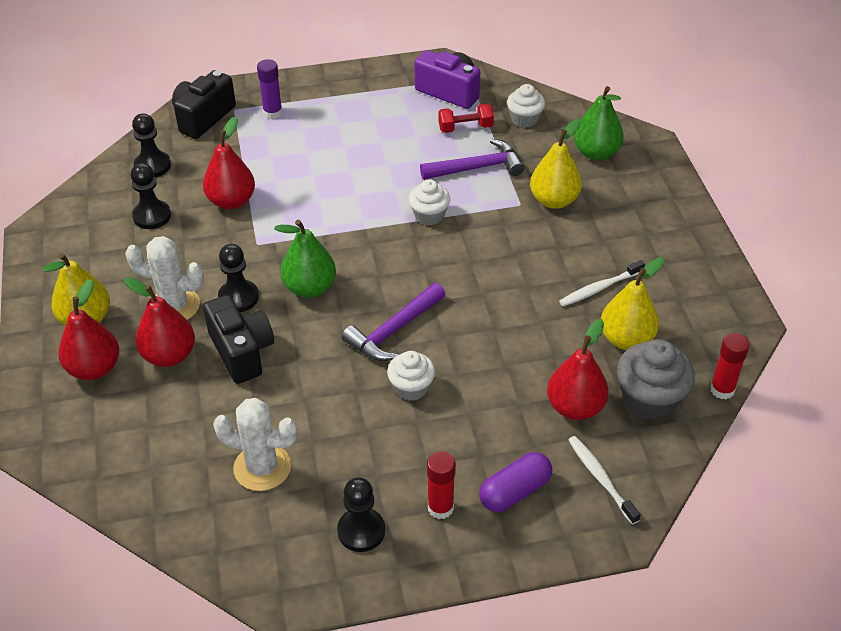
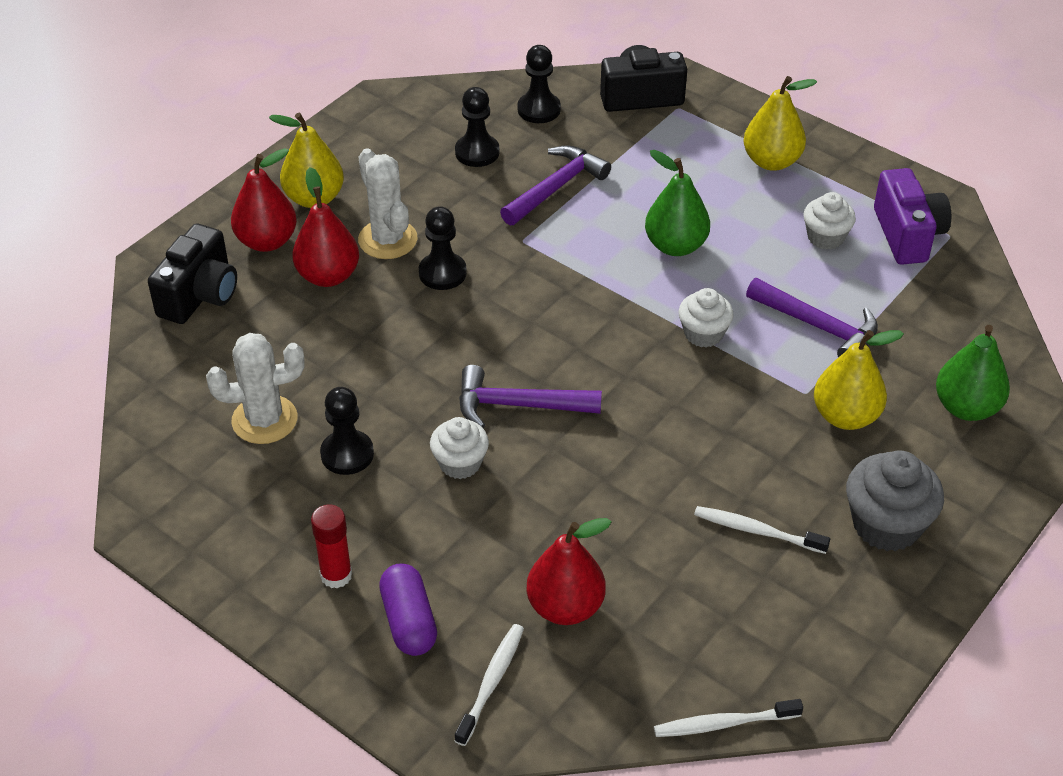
camera: 50 degrees right, 0 degrees up
red pear [203,117,255,209] -> purple hammer [500,145,611,226]
black camera [203,295,274,384] -> black camera moved to [148,224,237,324]
white cactus [213,398,298,491] -> white cactus turned 75 degrees counterclockwise [206,333,305,444]
purple glue stick [257,59,282,119] -> none
green pear [274,220,336,298] -> green pear moved to [645,150,710,256]
black pawn [337,477,385,552] -> black pawn moved to [320,387,374,475]
red dumbbell [438,103,494,133] -> none
purple capsule [479,452,552,512] -> purple capsule turned 60 degrees clockwise [379,563,437,656]
white cupcake [507,84,545,128] -> white cupcake moved to [803,192,856,250]
yellow pear [601,257,664,350] -> yellow pear moved to [743,76,817,171]
grey cupcake [617,339,695,420] -> grey cupcake moved to [846,450,944,551]
red glue stick [710,333,750,399] -> white toothbrush [654,699,803,737]

